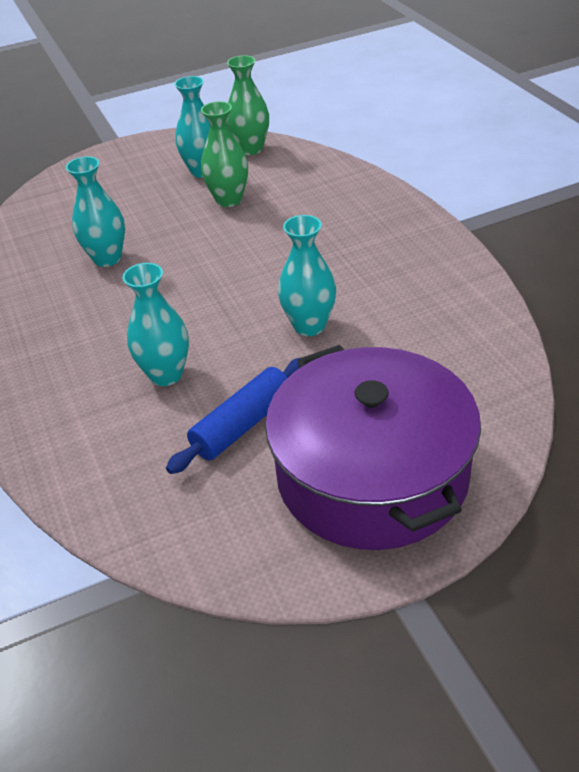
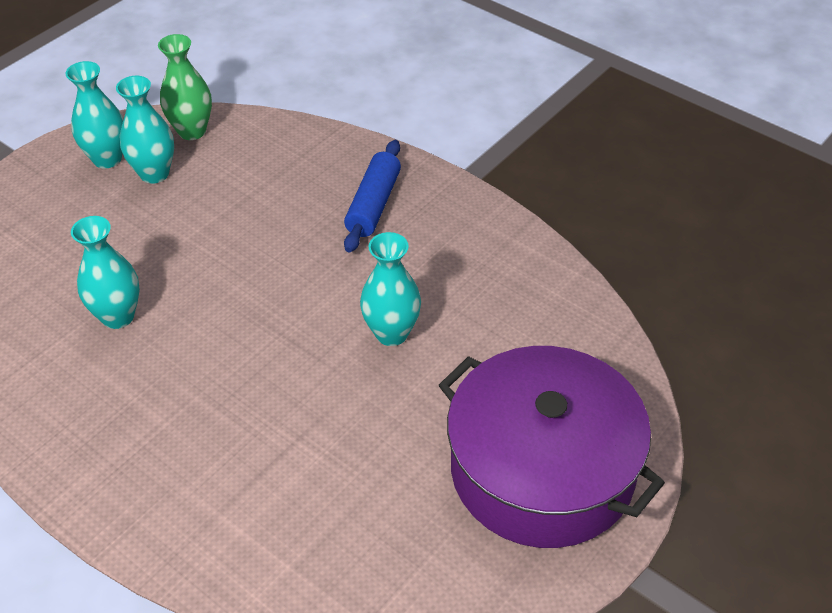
camera: 30 degrees left, 5 degrees up
turquoise vase [123,263,189,386] -> turquoise vase moved to [66,61,124,168]
blue rolling pin [166,358,299,474] -> blue rolling pin moved to [344,140,401,253]
green vase [201,101,248,207] -> none

